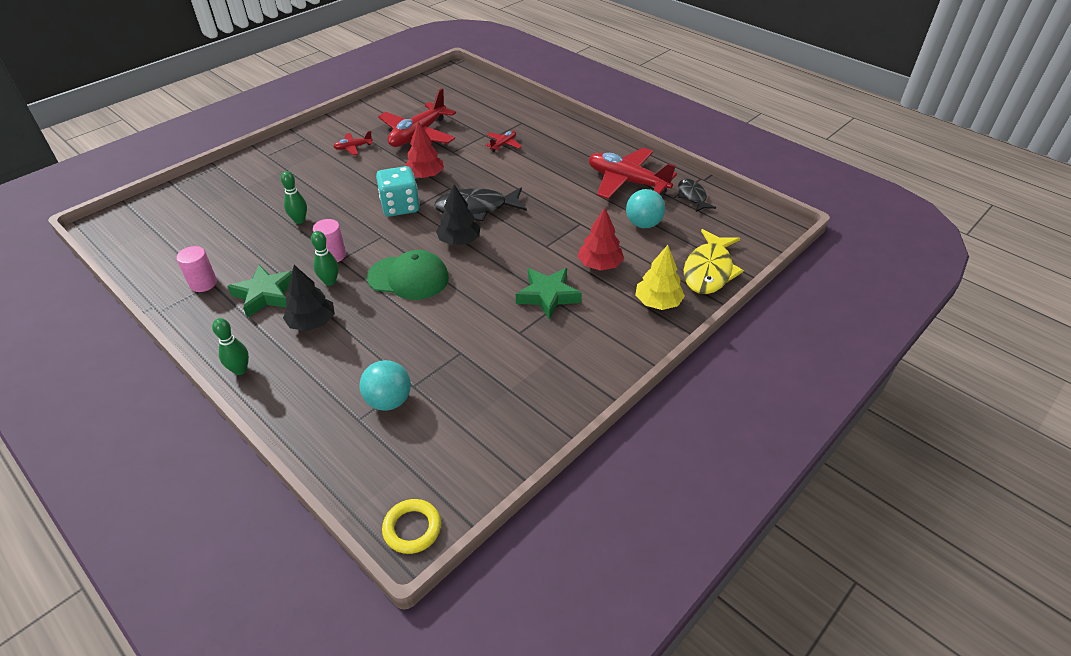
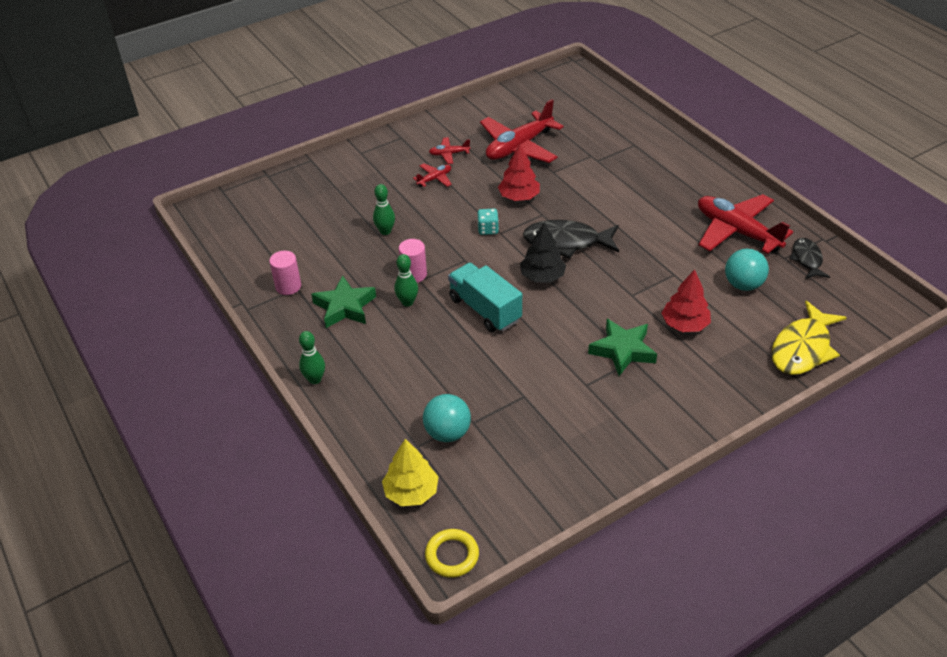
camera: 15 degrees right, 0 degrees up
black tree [283,265,335,331] -> none
green cap [367,250,449,300] -> turquoise truck [448,263,522,332]
turquoise dice [376,166,420,217] -> turquoise dice [478,209,499,235], size x0.53
red plane [485,131,522,152] -> red plane moved to [413,163,452,187]
yellow tree [635,245,685,310] -> yellow tree moved to [382,439,439,506]

